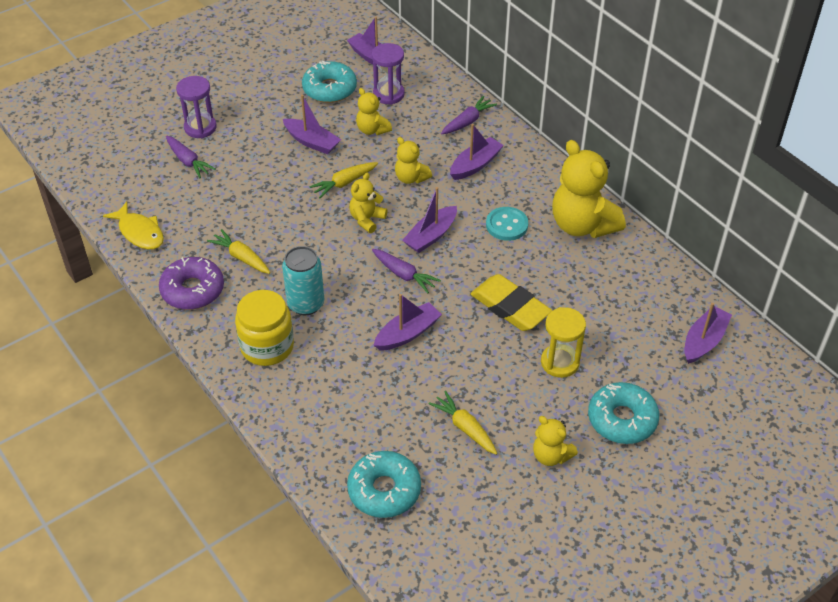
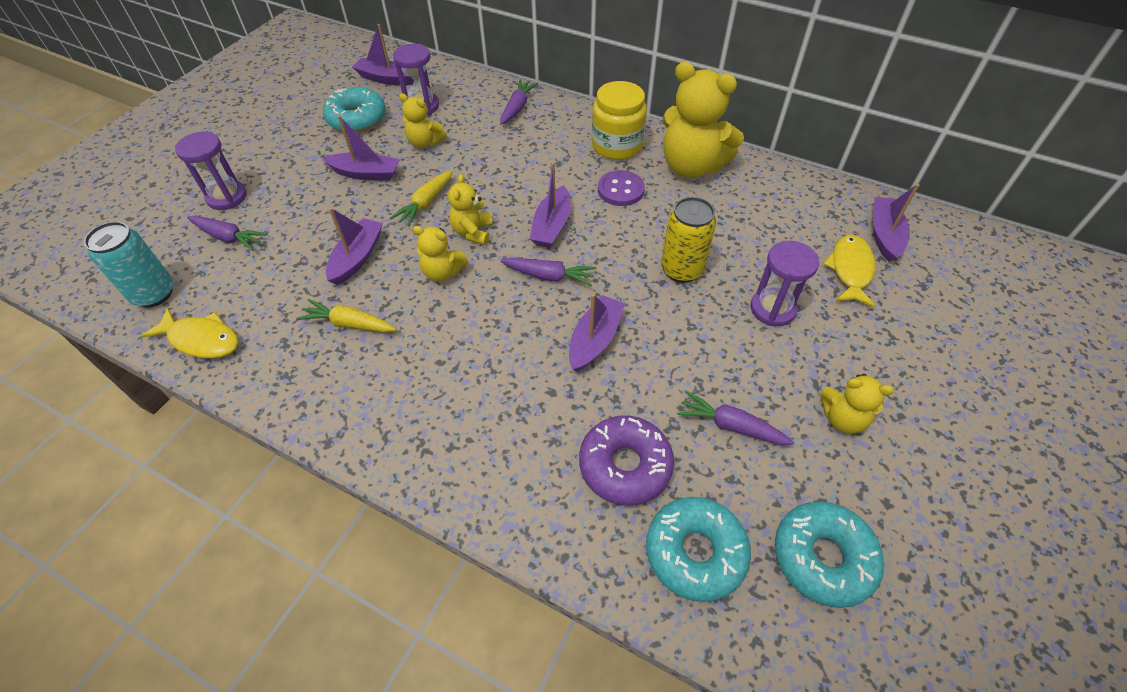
camera: 25 degrees left, 5 degrees up
purple donut [159,257,224,310] -> purple donut moved to [579,416,674,505]
yellow jar [235,290,294,366] -> yellow jar moved to [592,81,647,160]
turquoise can [282,246,324,315] -> turquoise can moved to [84,221,173,308]
yellow teddy bear [395,137,432,184] -> yellow teddy bear moved to [413,226,468,282]
yellow carrot [428,391,498,455] -> purple carrot [677,391,794,445]
purple boat [450,124,504,180] -> purple boat moved to [326,208,383,285]
yellow eraser [470,274,552,331] -> yellow can [661,197,716,283]
turquoise button [486,207,528,241] -> purple button [598,170,645,206]
yellow hourglass [541,307,586,378] -> purple hourglass [750,241,819,326]
turquoise donut [588,382,659,444] -> turquoise donut moved to [775,502,884,608]
none -> yellow fish [823,235,876,308]

